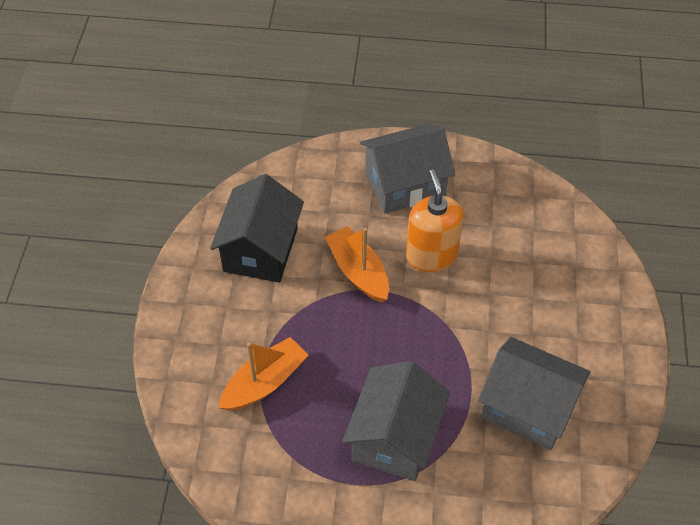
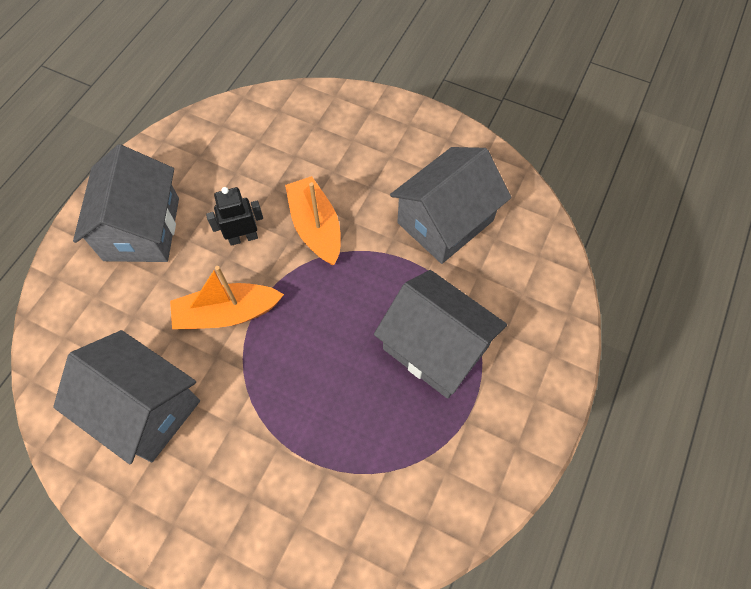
camera: 70 degrees left, 10 degrees up
black house [210,174,304,283] -> grey house [53,330,200,464]
orange boat [219,337,308,411] -> orange boat moved to [285,176,341,265]
orange soap dispenser [406,169,464,272] -> black robot [206,187,263,246]

